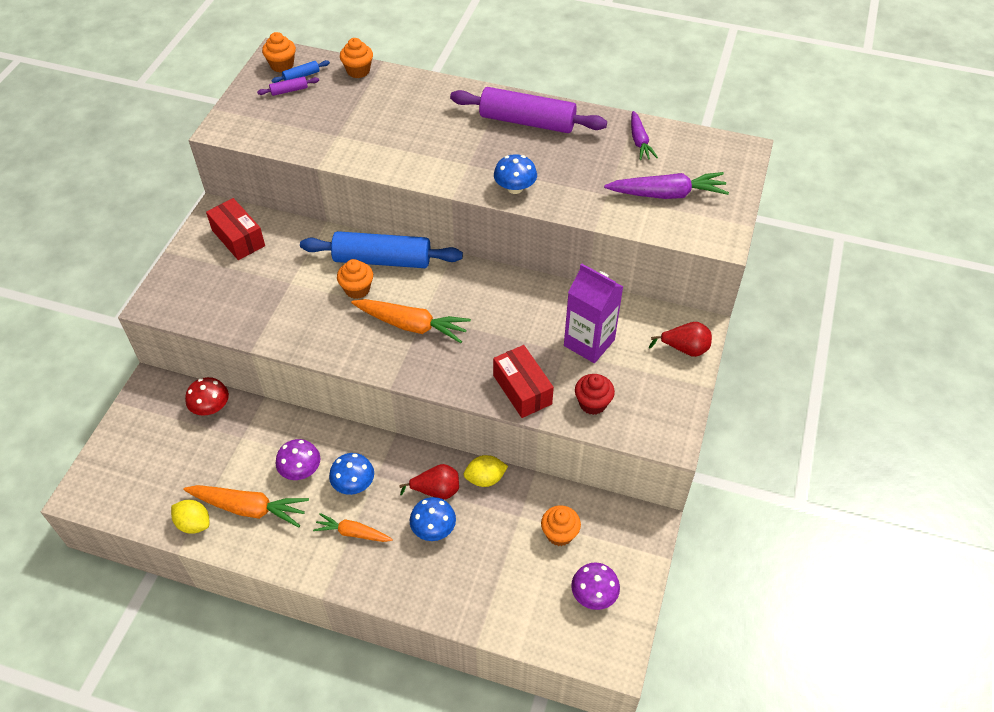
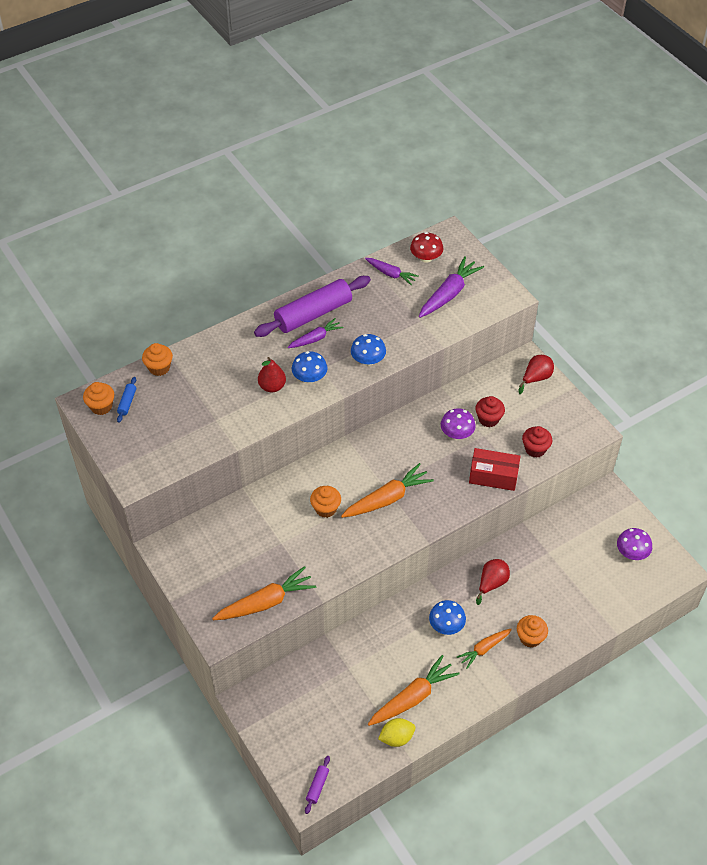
camera: 50 degrees left, 0 degrees up
red mushroom [185,377,229,416] -> red mushroom moved to [410,232,443,263]
red box [206,198,265,260] -> none
purple rolling pin [257,76,319,96] -> purple rolling pin moved to [305,756,330,814]
purple mushroom [276,439,320,480] -> purple mushroom moved to [441,408,476,439]
blue rolling pin [300,231,463,268] -> none
blue mushroom [410,497,456,541] -> blue mushroom moved to [292,351,328,383]
yellow lemon [463,455,508,487] -> none
orange cupcake [541,505,581,546] -> orange cupcake moved to [517,615,548,648]
purple carton [564,263,623,363] -> red cupcake [475,396,505,427]
none -> orange carrot [212,566,316,620]
none -> red pear [258,357,286,392]
none -> purple carrot [288,318,343,348]

